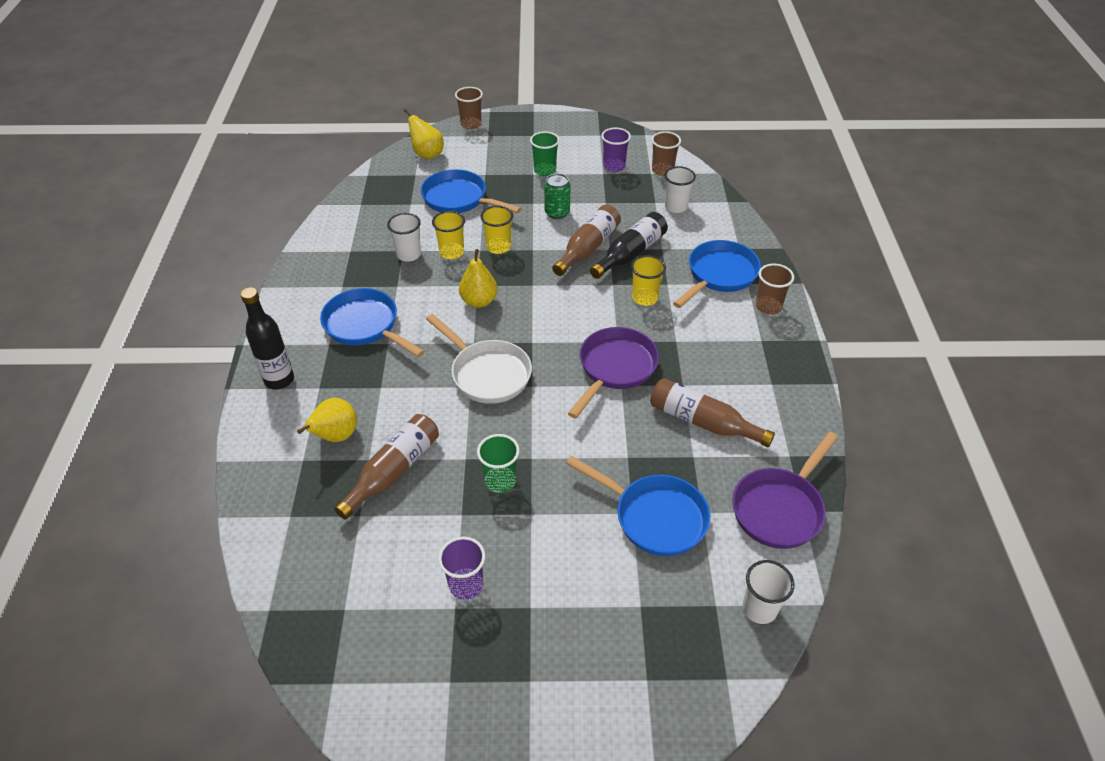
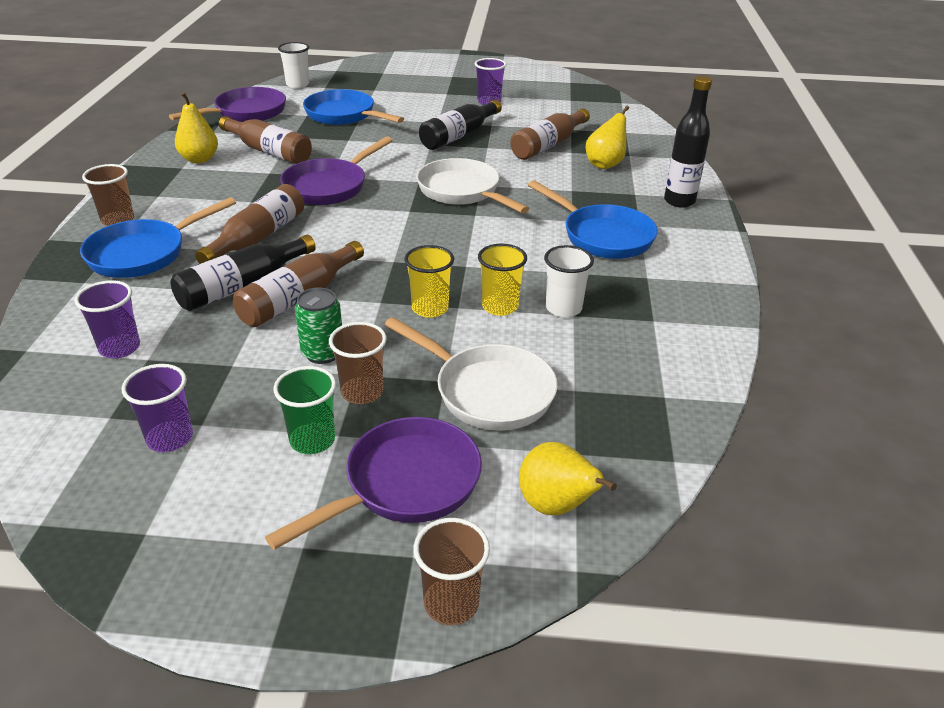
camera: 175 degrees left, 10 degrees down
blue pan [421,169,521,213] -> white pan [384,317,558,431]
yellow pear [459,249,498,308] -> yellow pear moved to [175,92,218,163]
green cup [477,434,519,493] -> black bottle [419,100,502,150]
yellow cup [631,255,666,306] -> brown bottle [195,184,304,264]
brown cup [651,131,681,176] -> brown cup moved to [329,322,387,404]
white cup [665,166,696,213] -> purple cup [75,280,140,358]
none -> purple pan [265,417,482,550]

